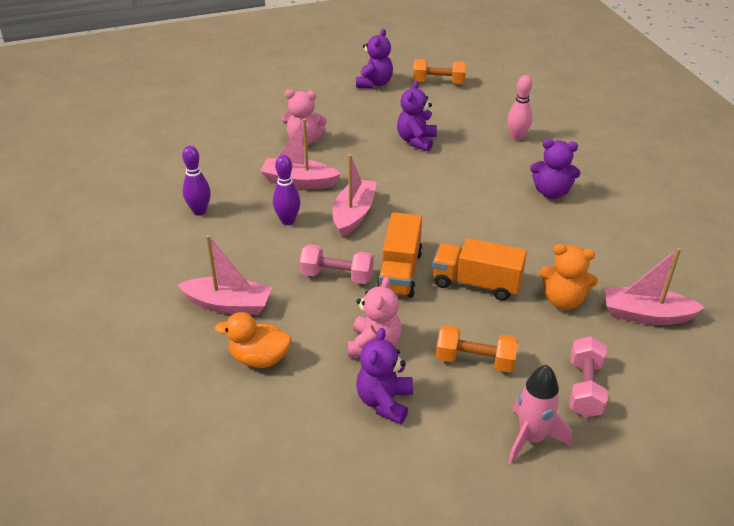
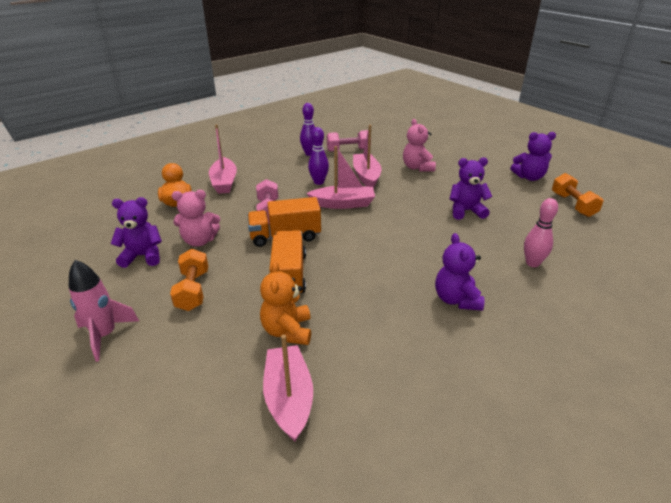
camera: 70 degrees right, 5 degrees down
pink dumbbell [570,336,608,417] -> pink dumbbell moved to [327,130,368,152]

